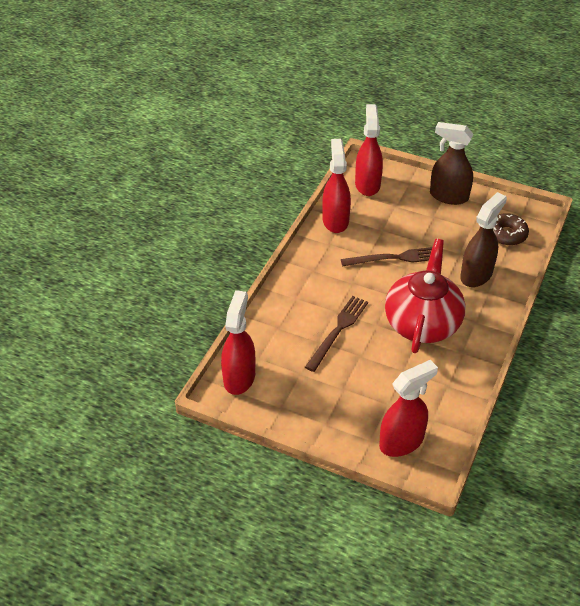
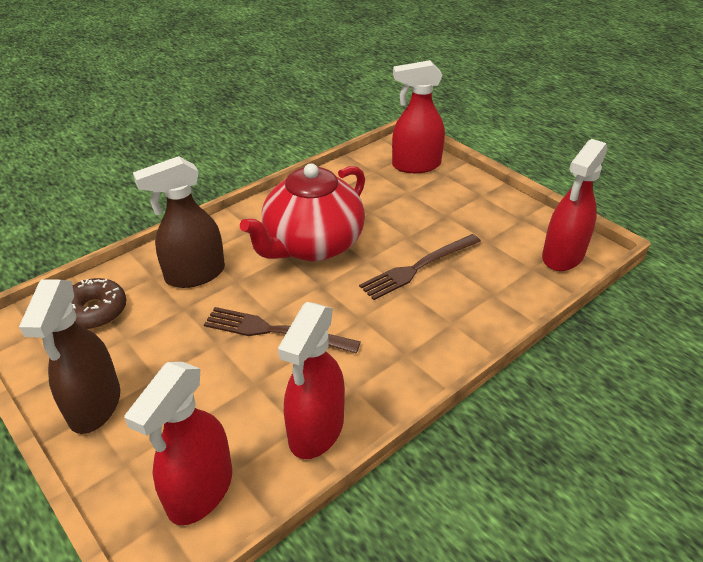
camera: 155 degrees left, 5 degrees down
brown spray bottle [430,122,473,205] -> brown spray bottle turned 45 degrees clockwise [19,279,120,434]

